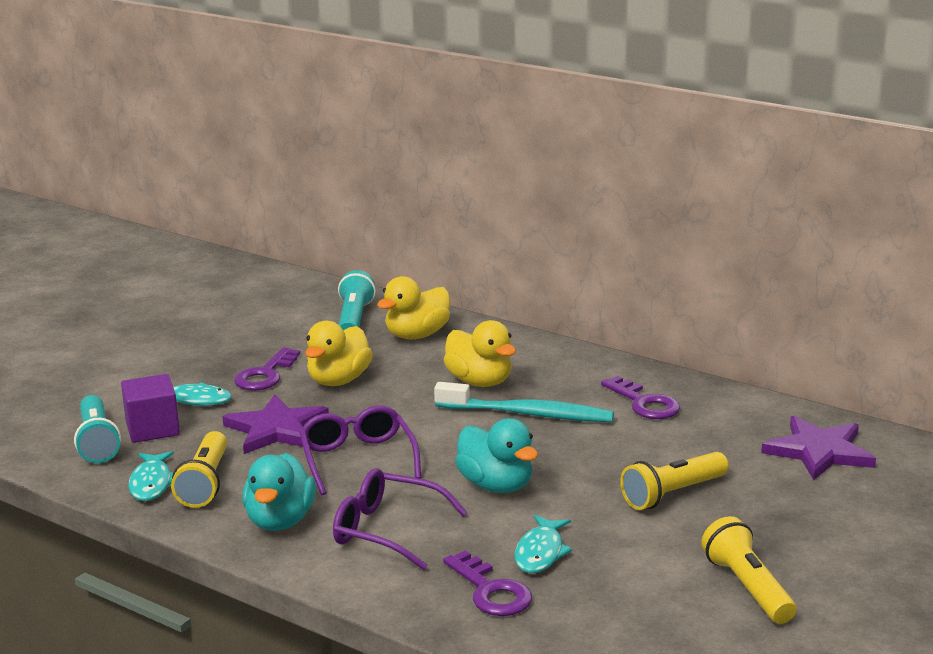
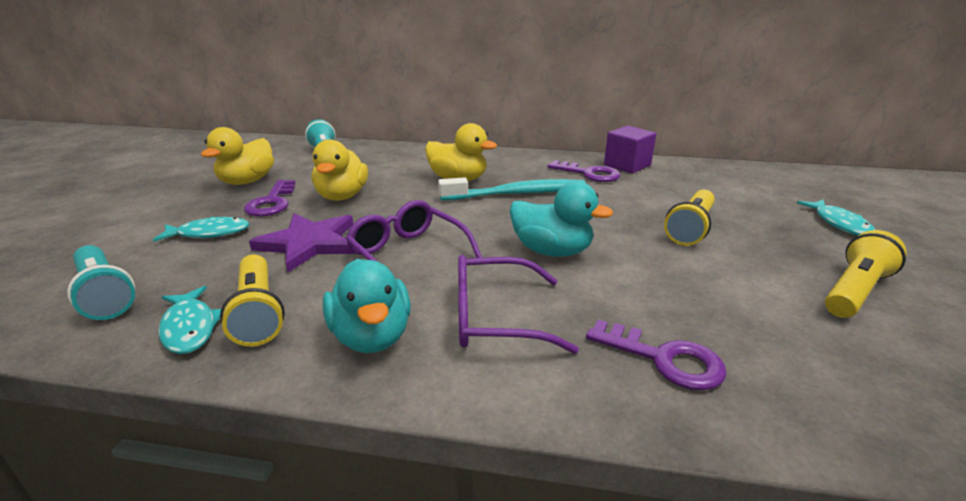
camera: 25 degrees left, 5 degrees up
purple cube [121,374,180,443] -> purple cube moved to [604,126,656,173]
yellow duck [377,276,450,339] -> yellow duck moved to [201,127,274,185]
turquoise fish [515,515,572,573] -> turquoise fish moved to [797,199,875,236]
yellow flashlight [701,516,796,624] -> yellow flashlight turned 90 degrees clockwise [825,230,907,318]
purple star [761,416,876,480] -> none

